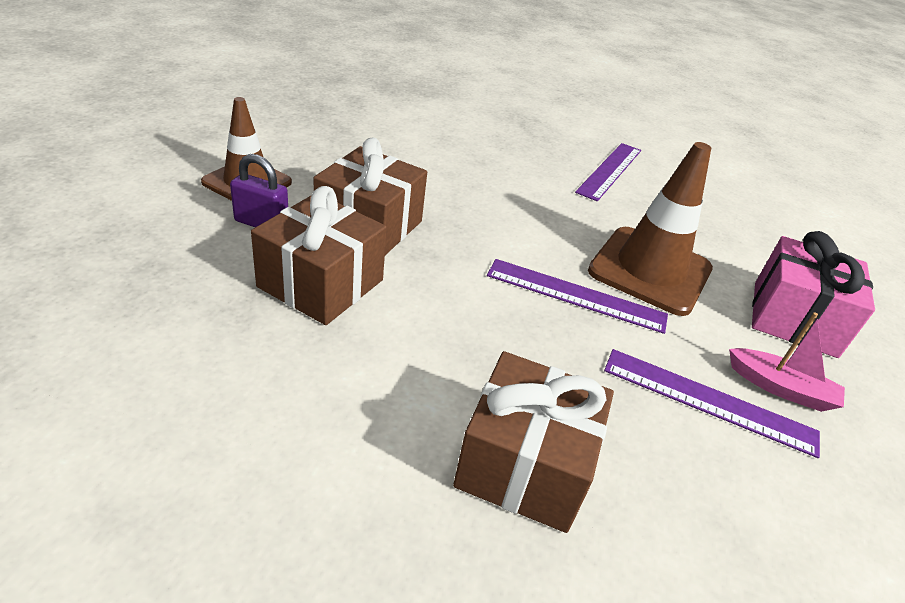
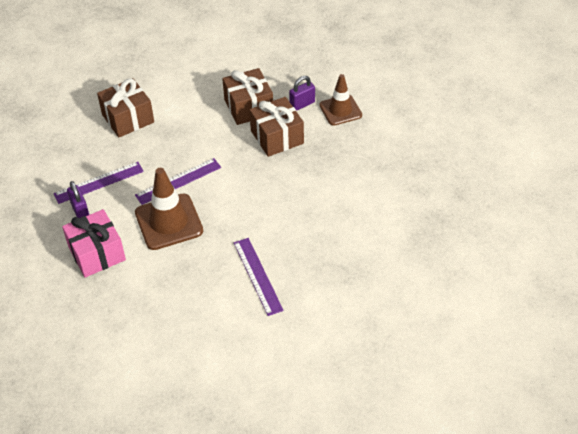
camera: 135 degrees right, 10 degrees up
pink boat [729,312,845,412] -> purple padlock [67,181,89,218]

